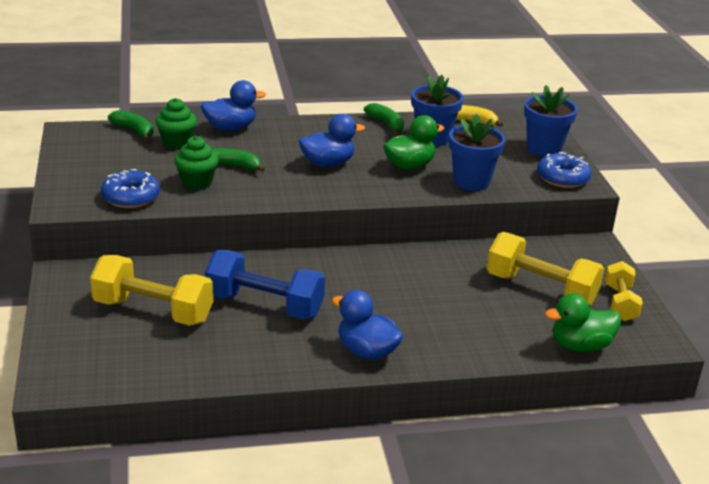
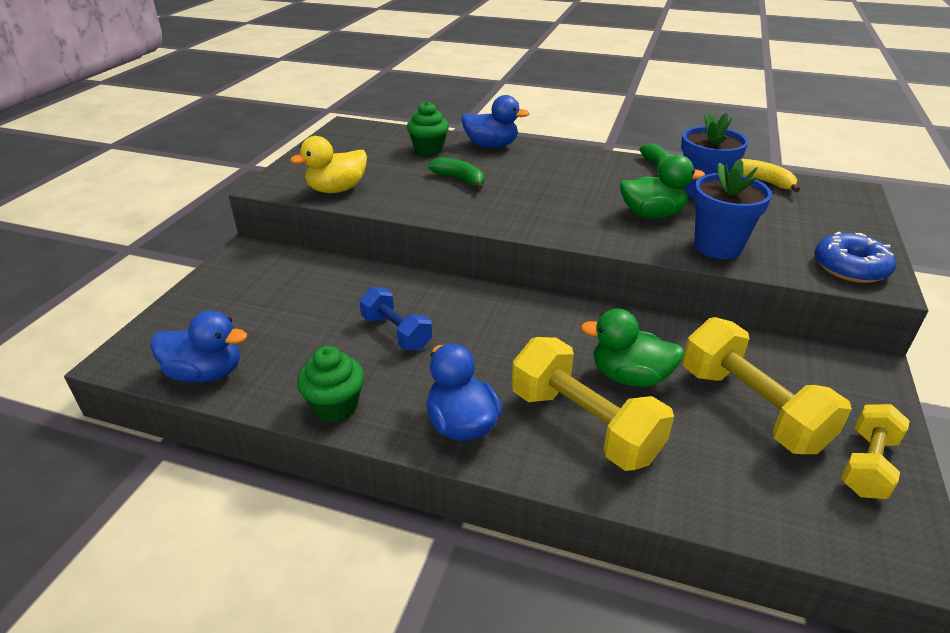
camera: 30 degrees right, 5 degrees up
yellow dumbbell [90,255,213,326] -> yellow dumbbell moved to [512,337,674,471]
blue donut [101,169,160,208] -> yellow duck [290,136,367,193]
green banana [108,110,153,141] -> none
green cupcake [174,136,219,190] -> green cupcake moved to [297,346,364,422]
blue dumbbell [205,250,325,320] -> blue dumbbell [359,287,432,350], size x0.61
blue duck [299,114,365,167] -> blue duck moved to [150,310,247,383]
blue flower pot [524,85,578,157] -> none
green duck [545,293,621,352] -> green duck moved to [580,309,685,387]

